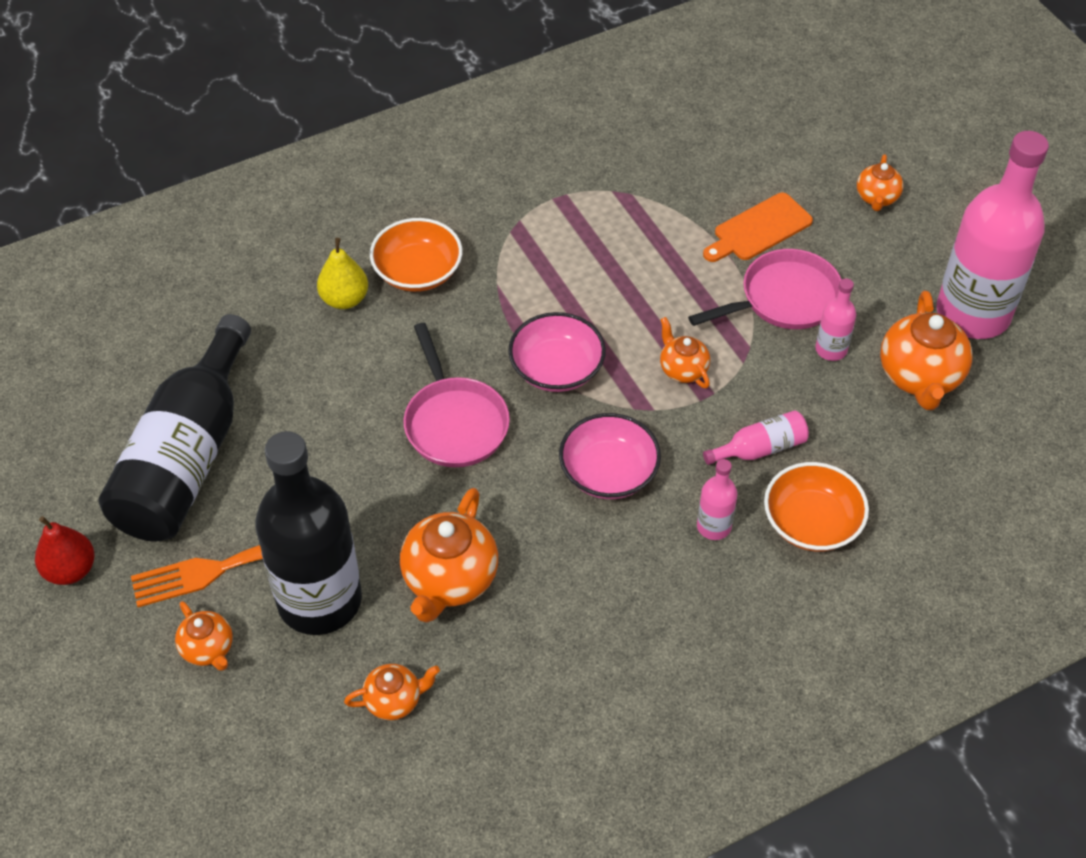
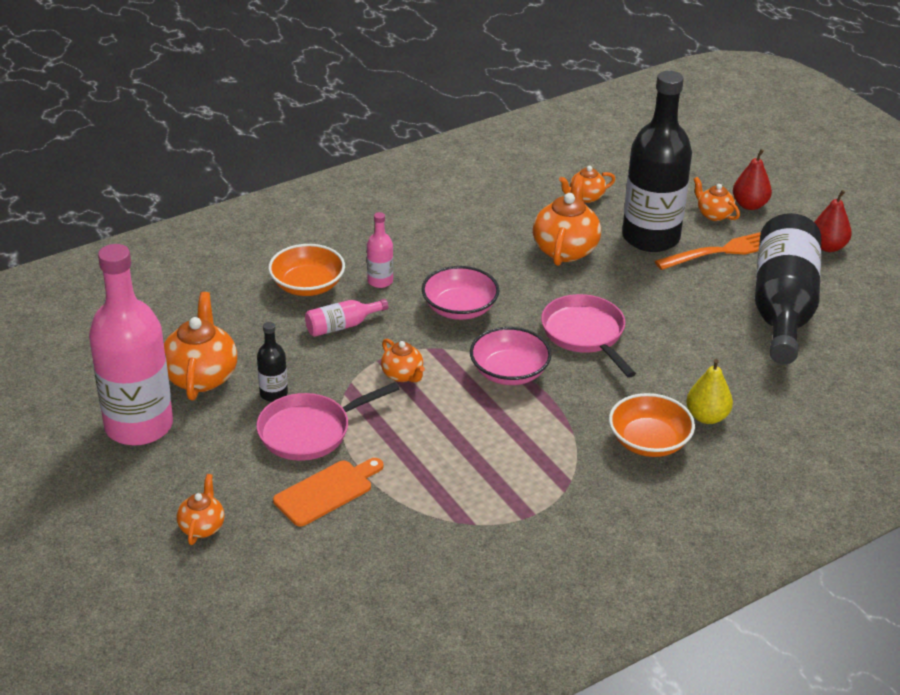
camera: 175 degrees right, 15 degrees down
pink bottle [815,278,856,361] -> black bottle [257,322,288,402]
none -> red pear [733,149,772,210]

